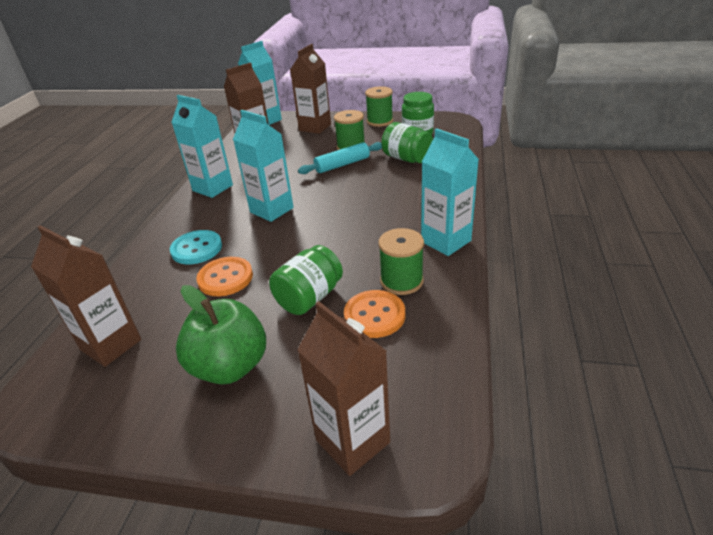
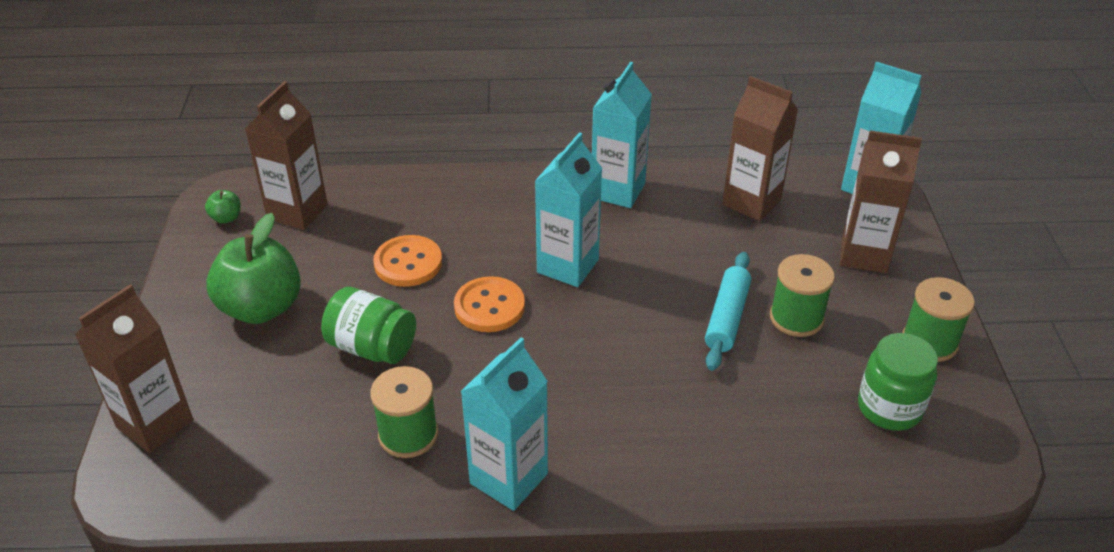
camera: 75 degrees right, 5 degrees up
turquoise button [170,230,222,264] -> none
turquoise rolling pin [298,142,382,174] -> turquoise rolling pin turned 60 degrees clockwise [705,252,751,371]
orange button [344,290,405,338] -> orange button moved to [454,276,525,332]
green jar [381,122,433,163] -> none
none -> green apple [205,190,241,224]

